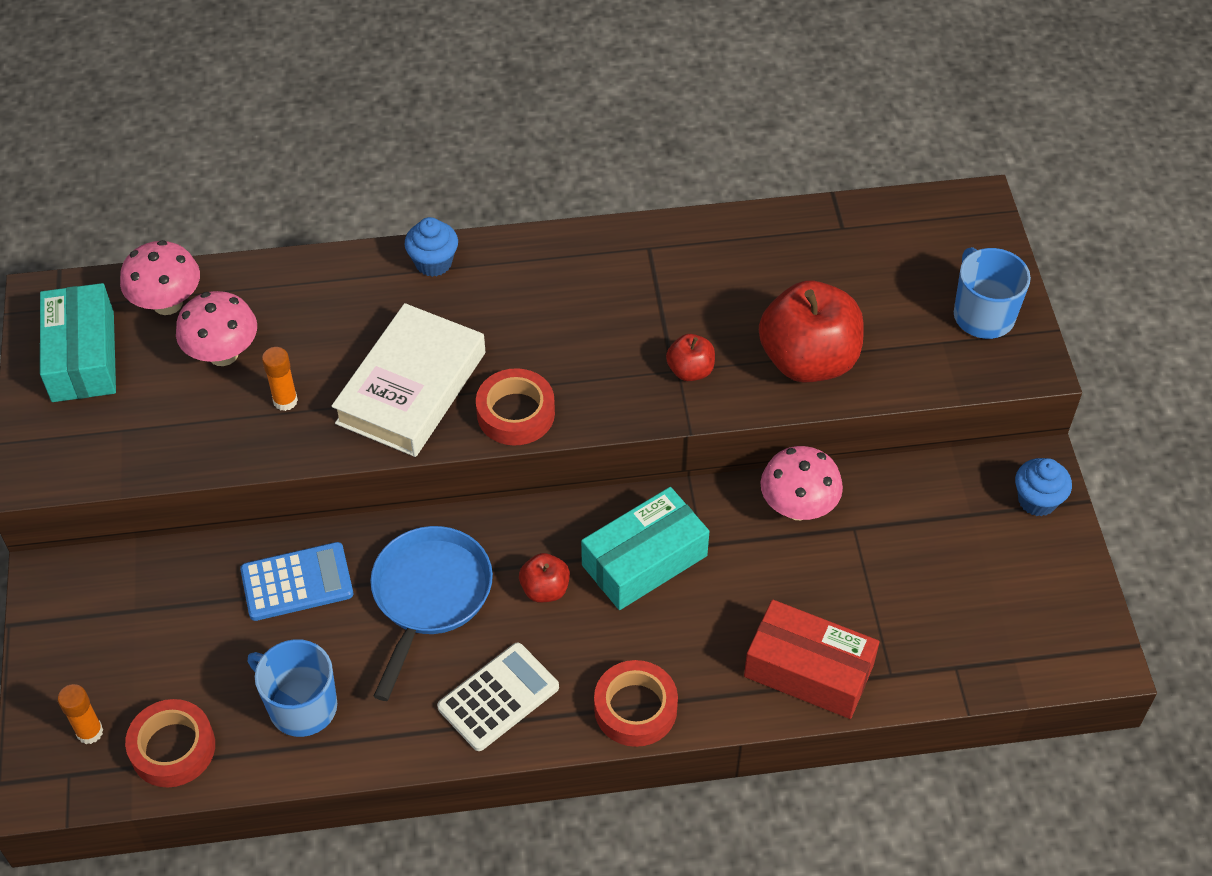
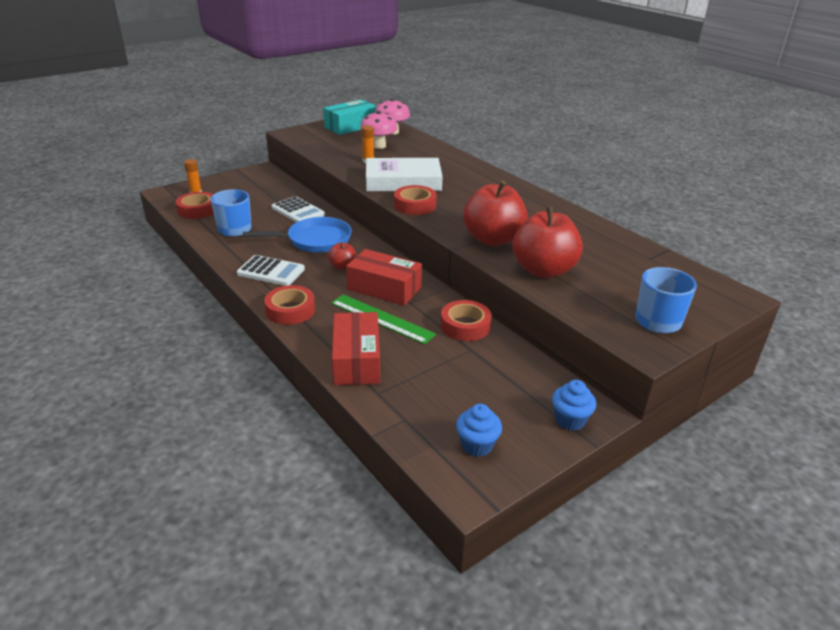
camera: 60 degrees right, 20 degrees down
blue calculator [240,542,353,621] -> white calculator [271,196,325,222]
blue cupcake [404,217,458,277] -> blue cupcake moved to [456,404,502,457]
turquoise box [581,487,709,610] -> red box [346,249,422,306]
red apple [666,334,715,381] -> red apple [463,181,528,246], size x2.12
pink mushroom [760,446,843,520] -> red tape [441,300,492,341]
none -> green ruler [331,294,436,344]

